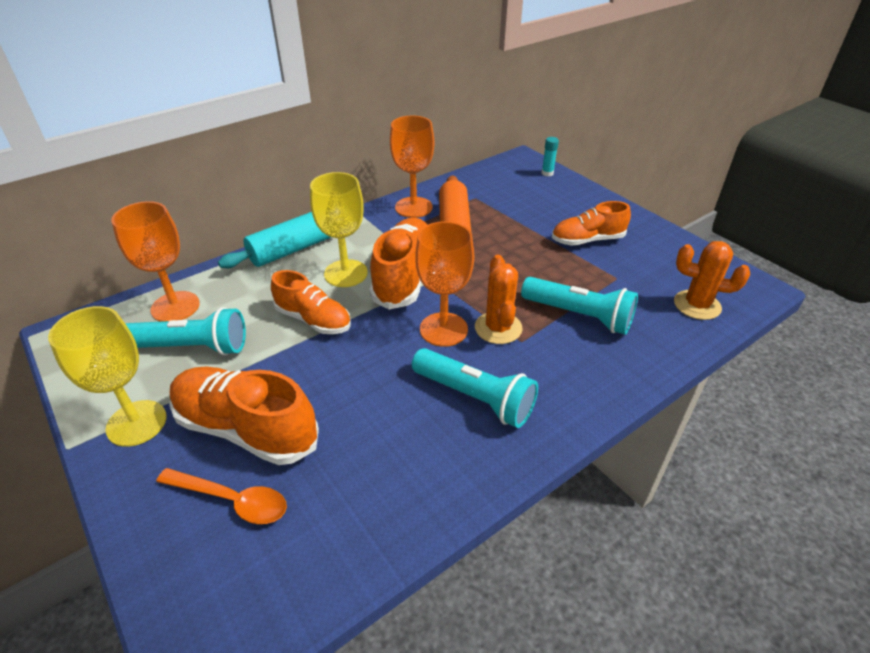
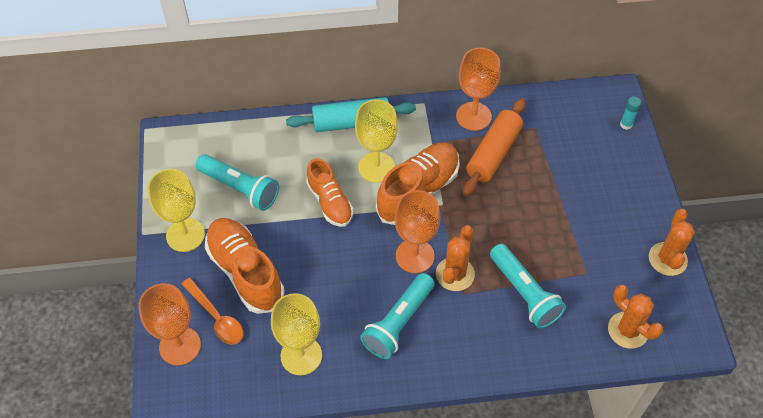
camera: 30 degrees right, 15 degrees up
orange goblet [111,201,200,322] -> orange goblet moved to [138,283,201,366]
turquoise flashlight [412,348,538,428] -> turquoise flashlight turned 60 degrees clockwise [360,273,435,359]
orange shoe [552,201,631,246] -> none
none -> yellow goblet [271,293,322,375]
none -> orange cactus [649,209,695,276]

